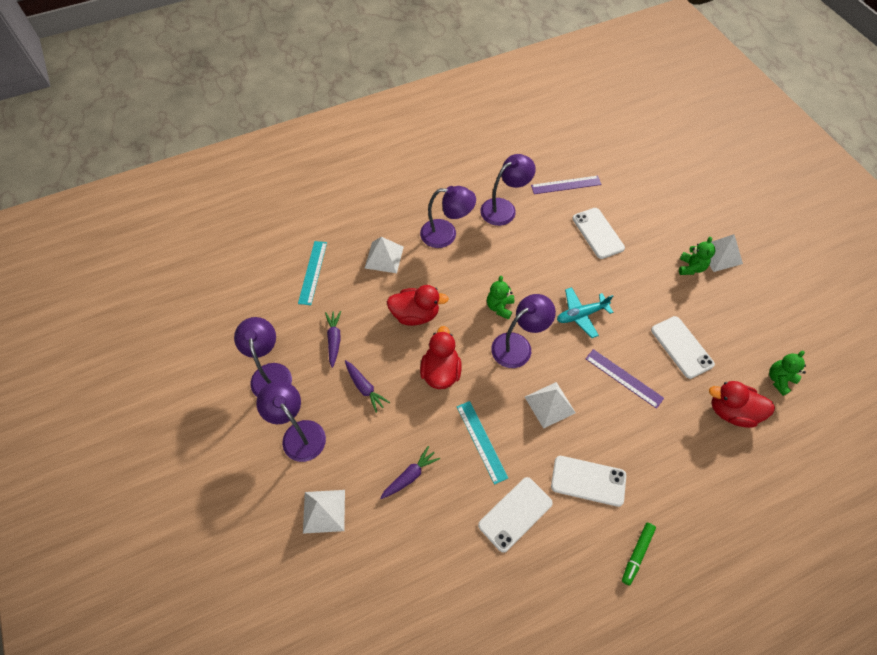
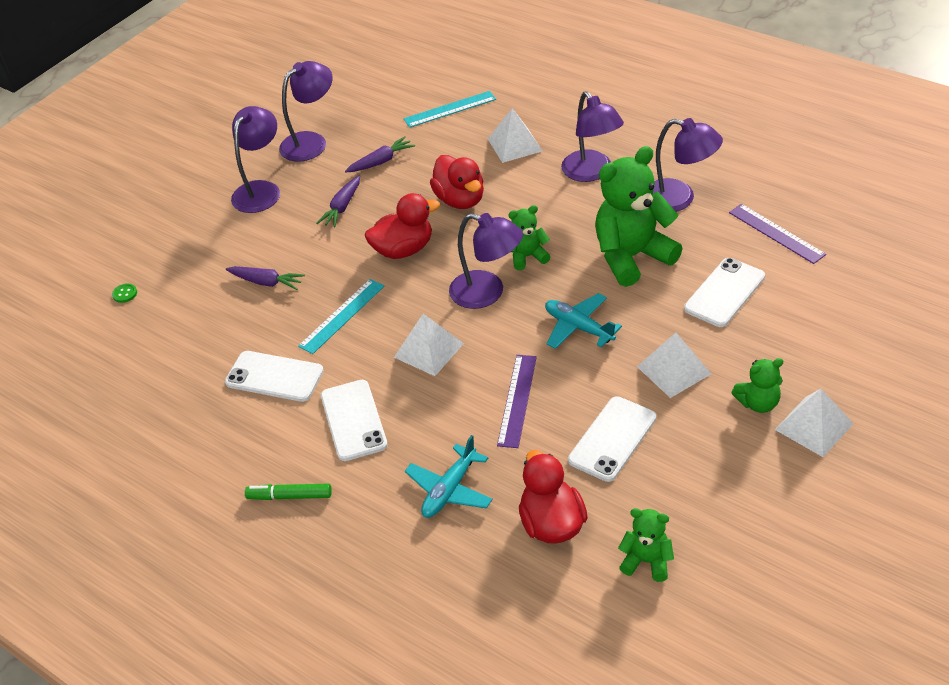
camera: 65 degrees right, 15 degrees down
white pyramid [303,490,345,534] -> white pyramid moved to [637,333,711,398]
none -> green button [112,283,137,303]
none -> turquoise plane [405,435,493,518]
none -> green teddy bear [595,146,683,287]

